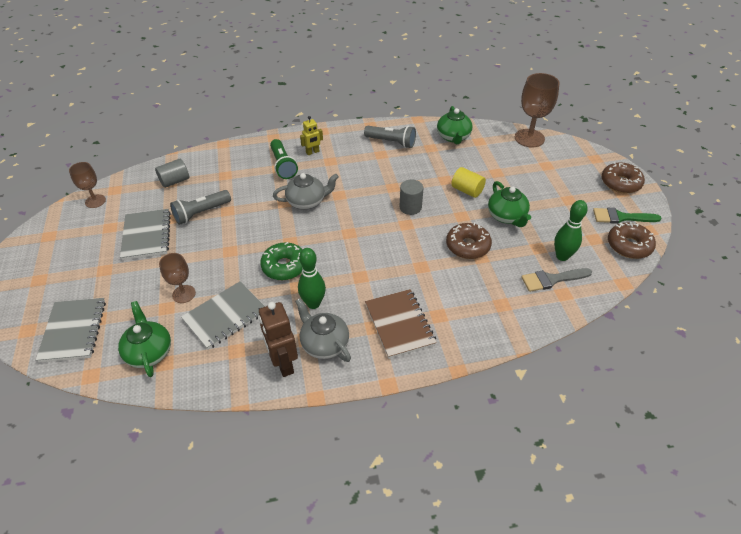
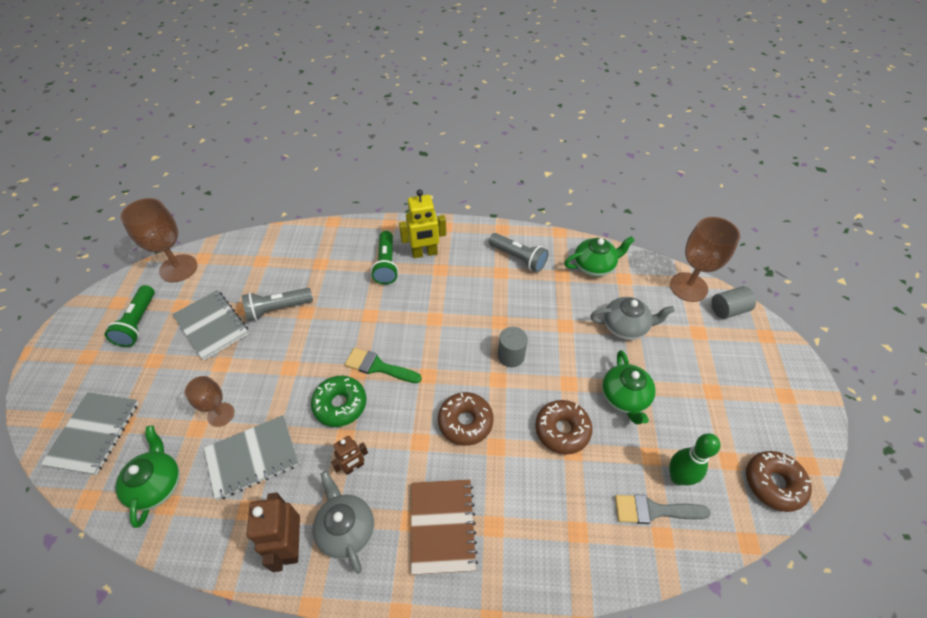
camera: 15 degrees right, 5 degrees up
brown goblet [69,162,106,208] -> brown goblet [121,198,197,282], size x1.68
grey notebook [120,209,171,260] -> grey notebook turned 45 degrees counterclockwise [172,290,249,360]
grey cylinder [155,159,189,188] -> grey cylinder moved to [711,286,756,319]
grey teapot [273,173,339,210] -> grey teapot moved to [590,297,675,340]
green bowling pin [298,248,326,309] -> brown robot [331,436,368,475]
yellow robot [300,116,323,155] -> yellow robot [399,189,446,258], size x1.66
green teapot [437,106,473,144] -> green teapot turned 120 degrees counterclockwise [564,236,635,277]
yellow cylinder [451,167,486,198] -> none
green brush [593,208,662,224] -> green brush moved to [345,348,422,383]
brown donut [602,162,645,193] -> brown donut moved to [438,392,494,446]
none -> green flashlight [105,285,155,347]

